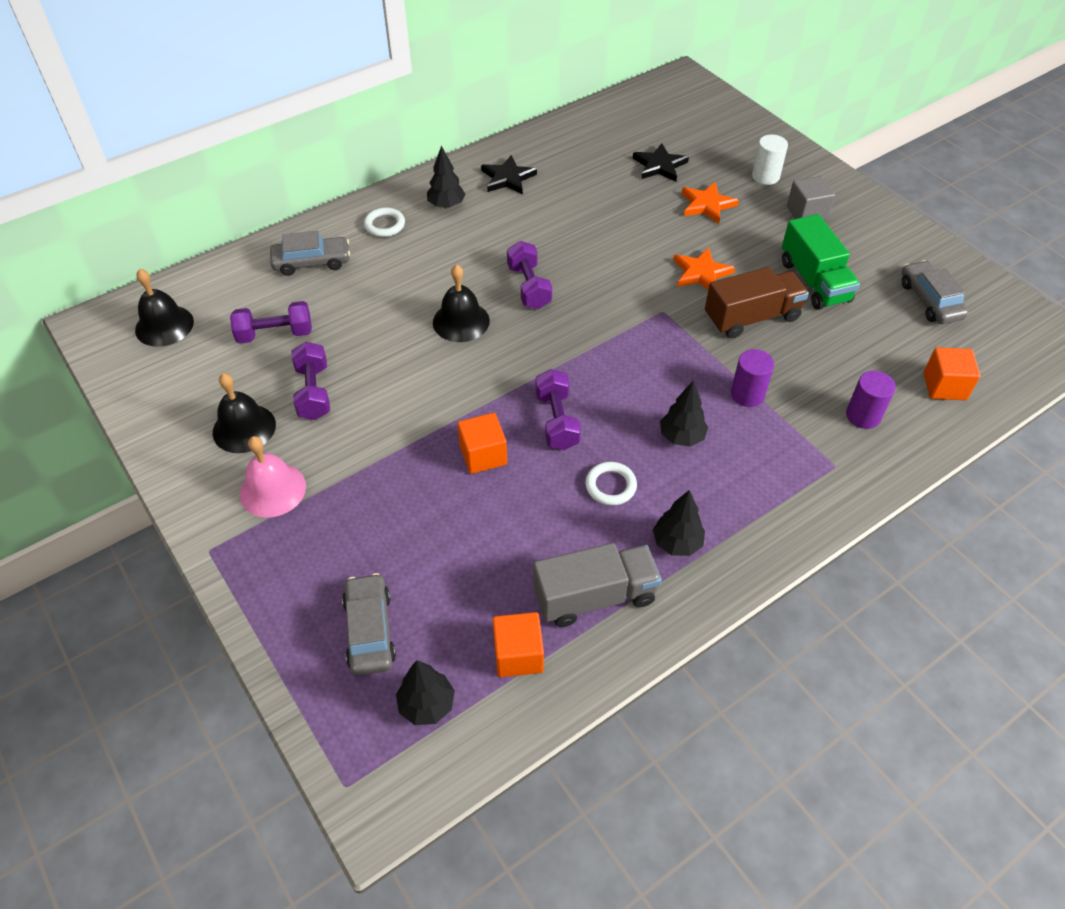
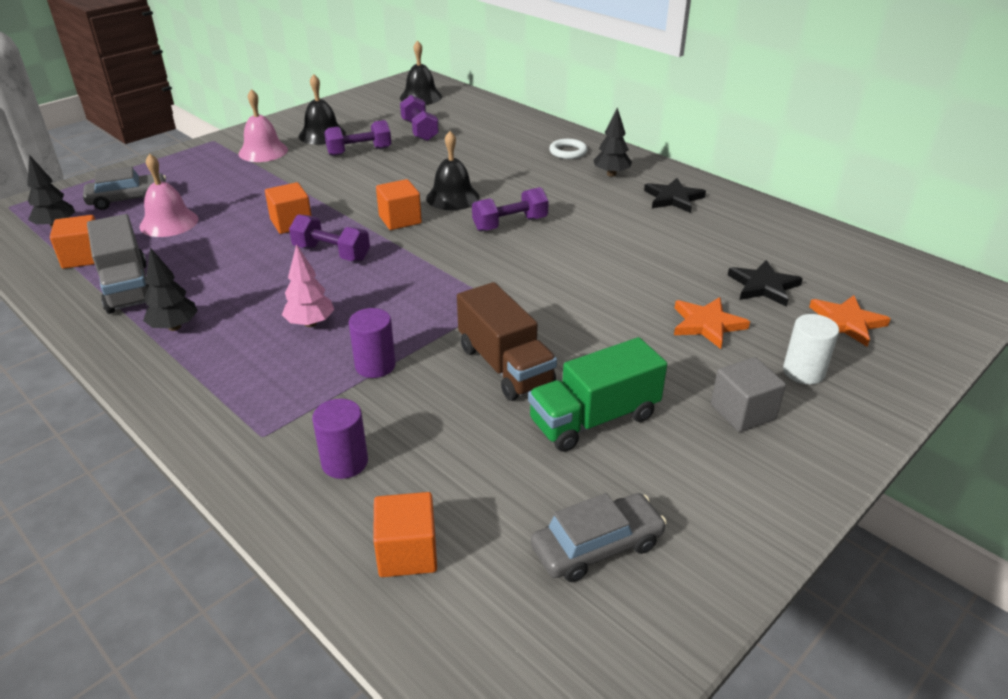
camera: 80 degrees right, 15 degrees down
grey car [270,231,350,276] -> none
purple dumbbell [535,369,581,450] -> purple dumbbell turned 45 degrees clockwise [289,214,370,261]
white ring [585,462,637,506] -> none
black tree [660,381,708,447] -> pink tree [282,244,334,327]
orange star [673,247,735,290] -> orange star moved to [809,295,891,347]
none -> pink bell [139,154,198,237]
none -> orange cube [376,179,422,230]

